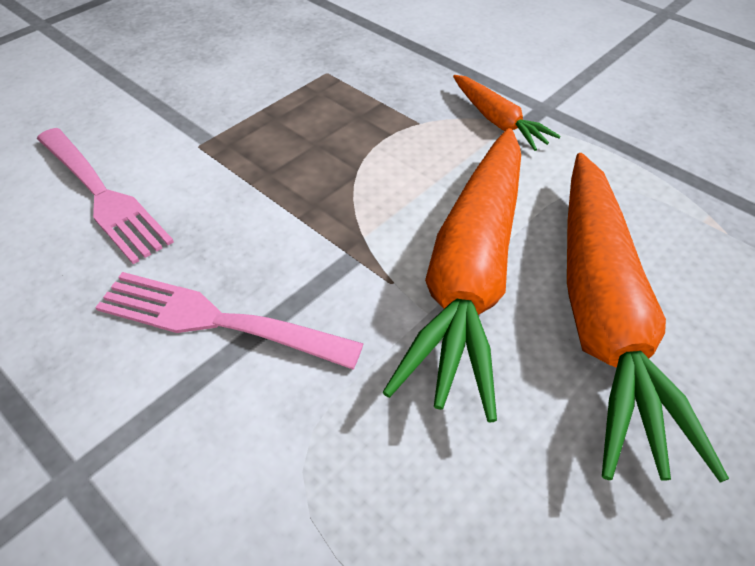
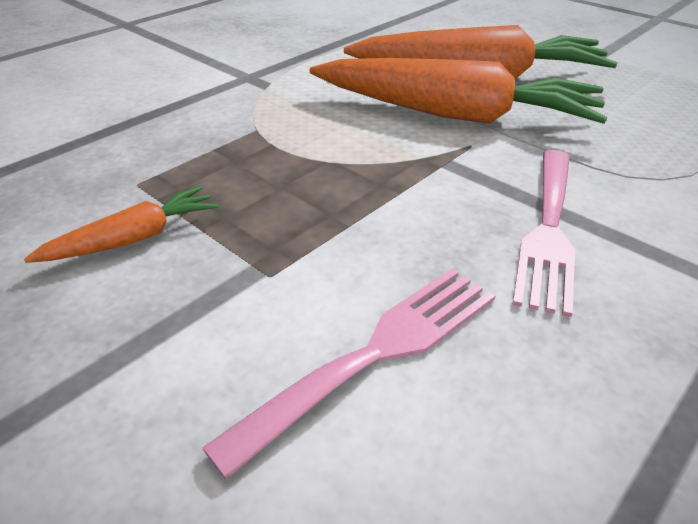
camera: 90 degrees left, 10 degrees down
orange carrot [453,75,561,151] -> orange carrot moved to [24,186,219,263]

